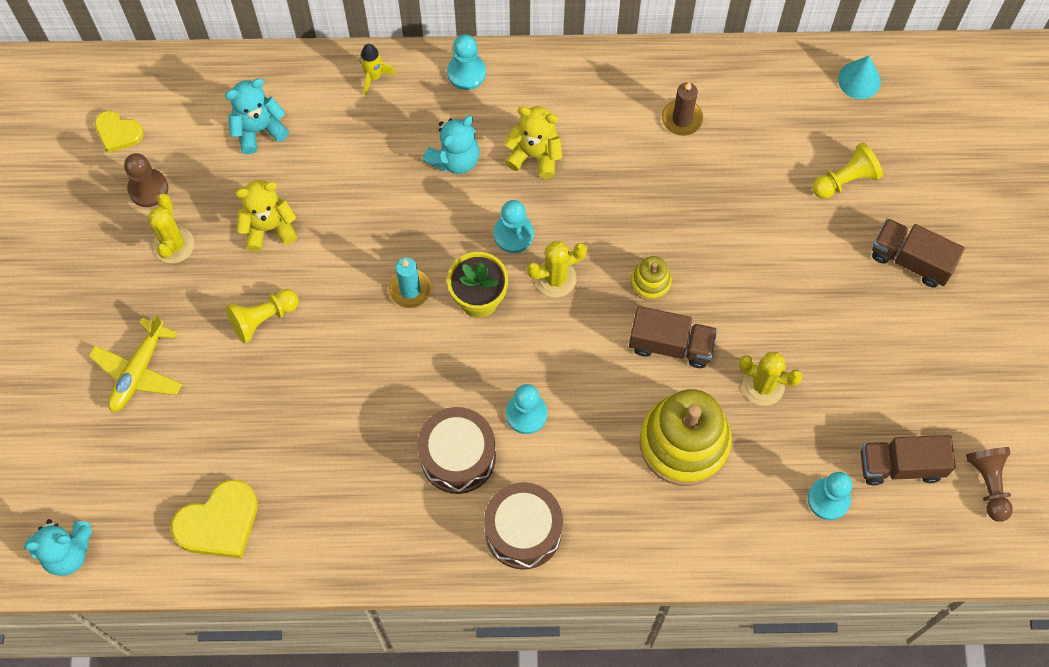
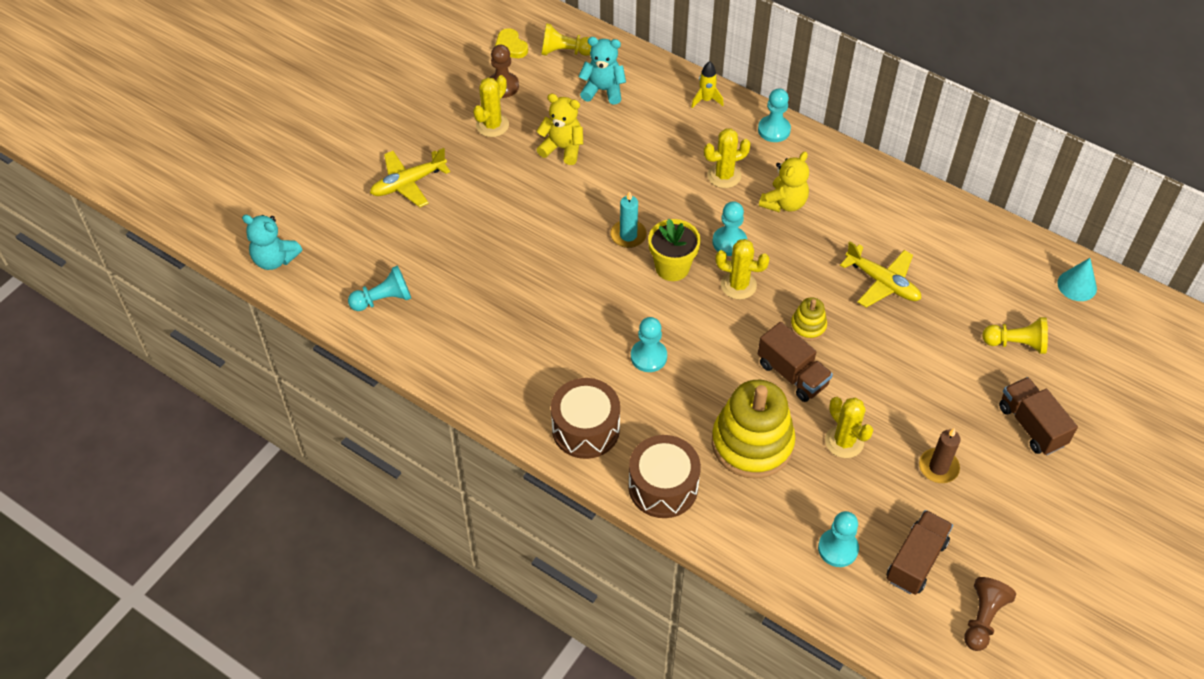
camera: 35 degrees right, 15 degrees down
yellow heart [171,480,258,558] -> turquoise pawn [348,265,411,311]
yellow pawn [226,289,299,343] -> yellow pawn moved to [541,23,592,56]
brown drum [418,407,496,494] -> brown drum moved to [628,435,701,518]
turquoise teddy bear [423,115,479,174] -> yellow cactus [704,128,751,188]
yellow teddy bear [504,106,562,179] -> yellow teddy bear turned 75 degrees clockwise [759,152,809,212]
brown candle [662,82,703,136] -> brown candle moved to [919,428,960,483]
brown truck [861,435,956,485] -> brown truck turned 90 degrees clockwise [887,510,953,595]
none -> yellow plane [840,241,921,308]

